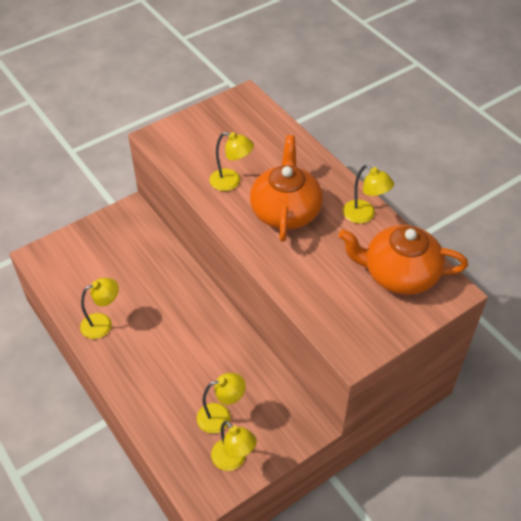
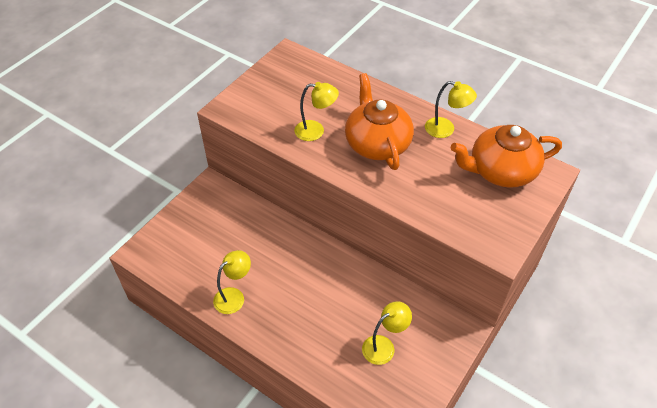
camera: 20 degrees left, 0 degrees up
yellow lamp [211,421,257,471] -> none

